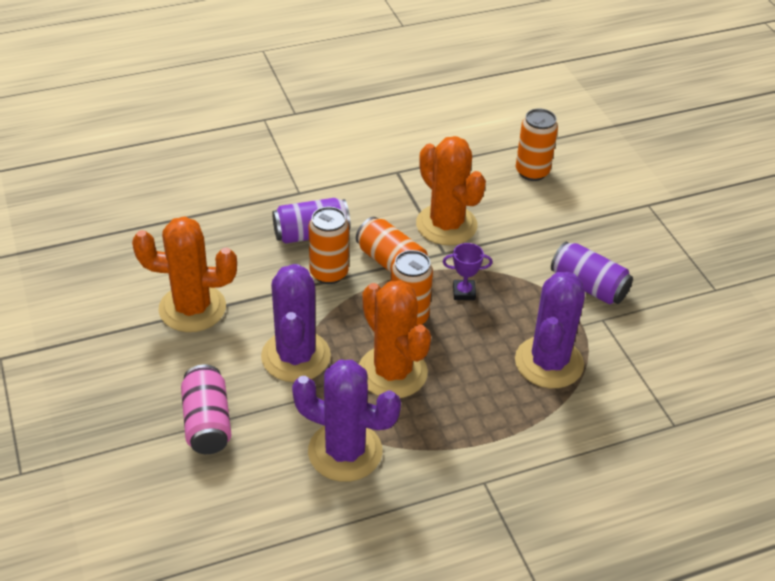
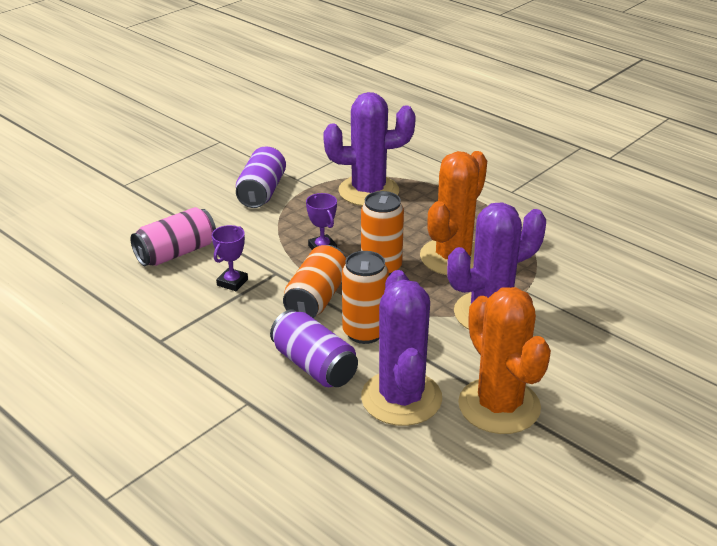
camera: 115 degrees left, 10 degrees down
pink can [181,365,232,454] -> pink can moved to [130,207,216,266]
purple cactus [292,360,401,482] -> purple cactus moved to [361,270,442,426]
orange cactus [416,136,486,245] -> purple trophy [212,225,248,291]
orange can [516,109,558,181] -> none

